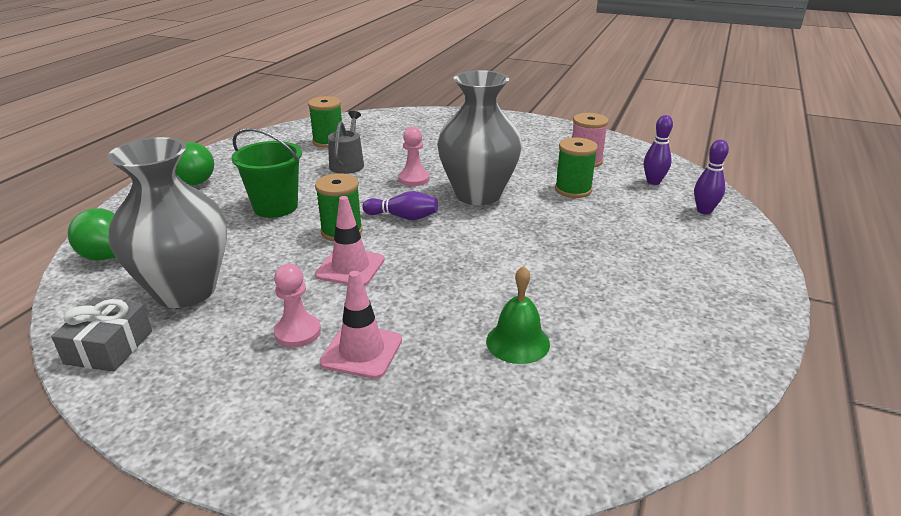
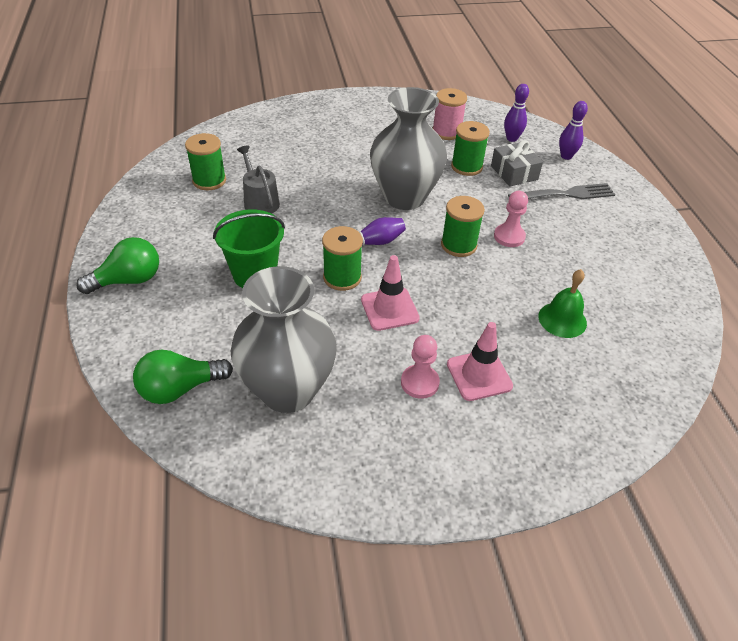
camera: 35 degrees left, 15 degrees up
grey gift [51,298,152,372] -> grey gift moved to [491,140,543,186]
pink pawn [398,127,430,186] -> pink pawn moved to [494,191,528,247]
none -> green spool [441,196,485,257]
none -> grey fork [508,183,615,199]

